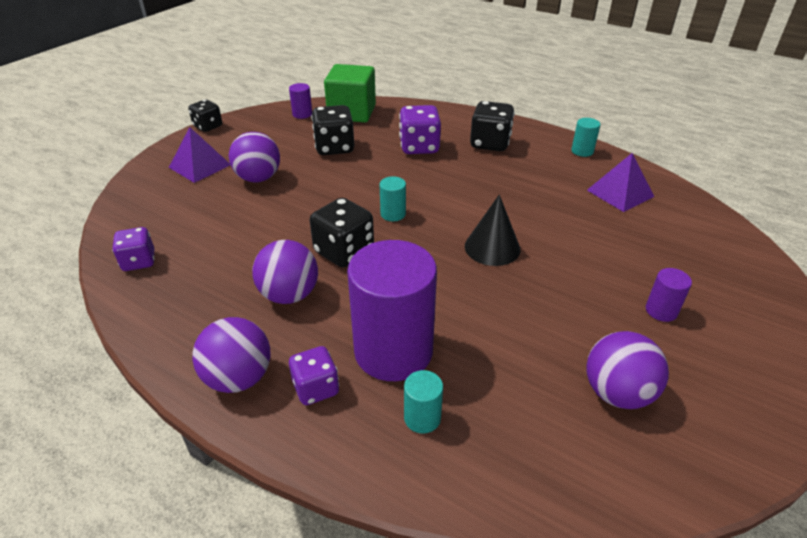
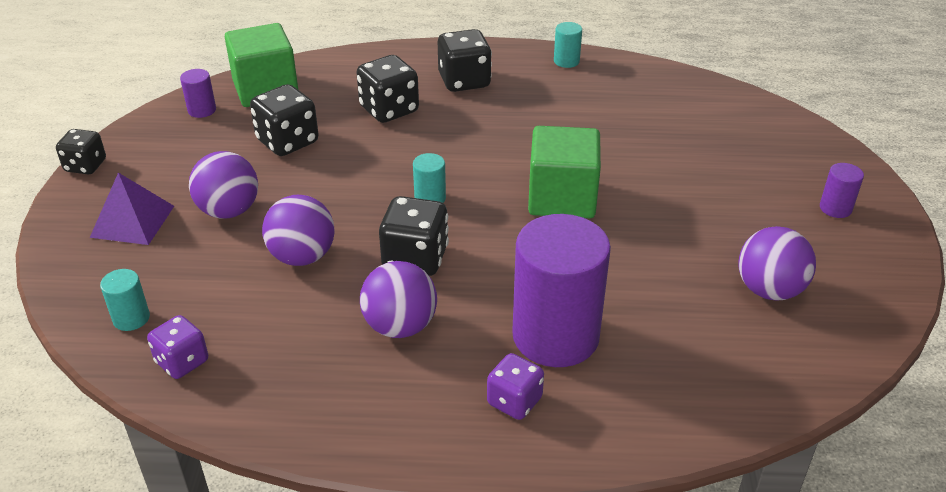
camera: 30 degrees left, 0 degrees up
purple ball [192,317,270,393] -> purple ball moved to [262,195,335,266]
purple dice [399,105,441,154] -> black dice [356,55,419,123]
turquoise cylinder [404,370,443,434] -> turquoise cylinder moved to [100,269,150,331]
black cone [465,194,521,266] -> green cube [528,126,601,218]
purple pyramid [587,153,655,212] -> none
purple cylinder [646,268,692,322] -> purple cylinder moved to [820,163,864,218]

